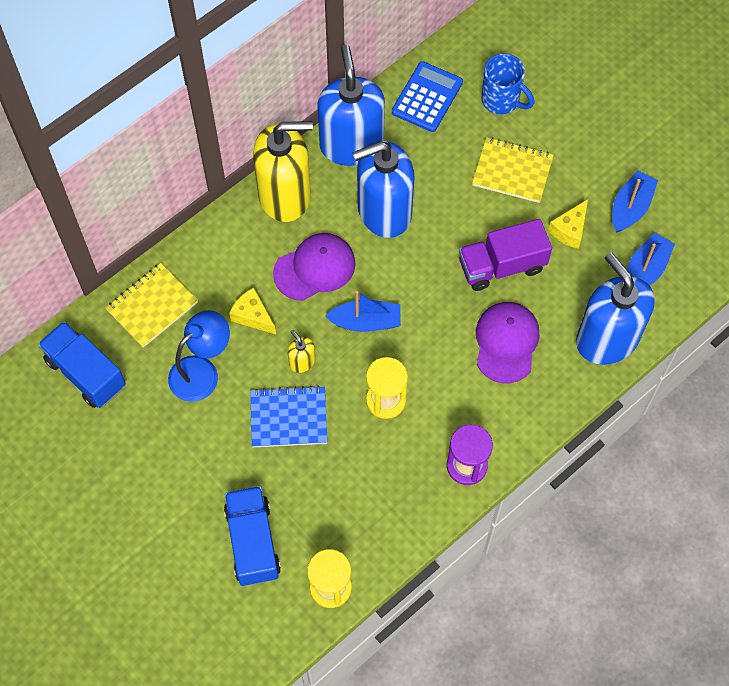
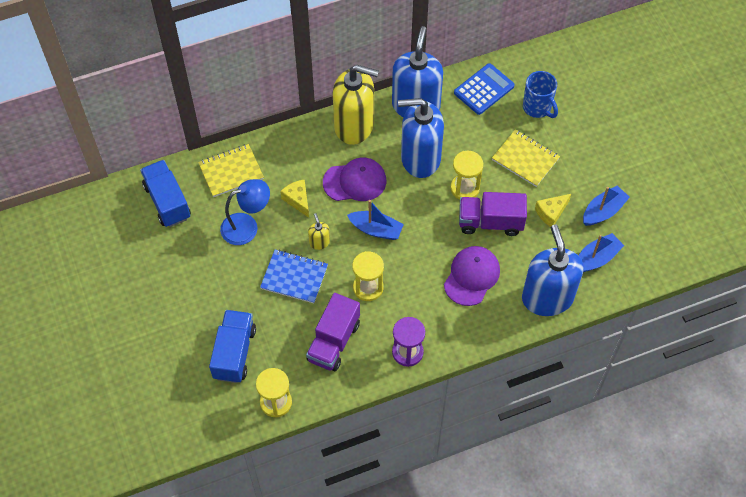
camera: 20 degrees right, 5 degrees down
none -> purple truck [306,293,360,371]
none -> yellow hourglass [451,151,483,200]

